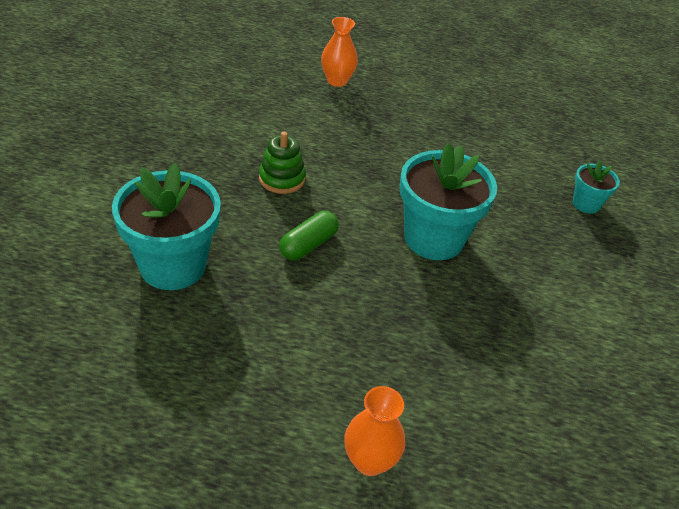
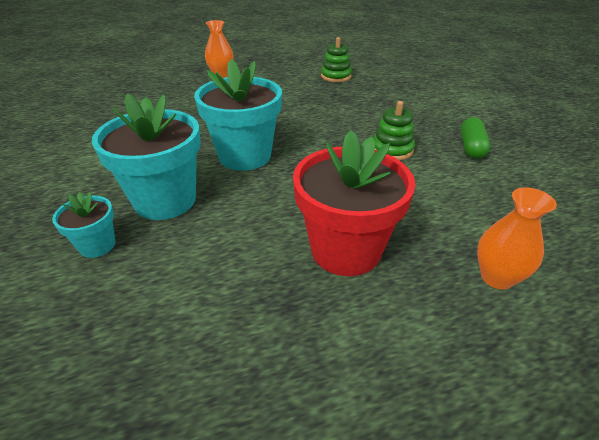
camera: 155 degrees right, 5 degrees down
turquoise flower pot [112,163,221,290] -> turquoise flower pot moved to [92,93,201,220]
green capsule [279,211,339,260] -> green capsule moved to [460,117,490,159]
none -> red flower pot [293,130,415,276]
none -> green stacking toy [321,37,352,82]

